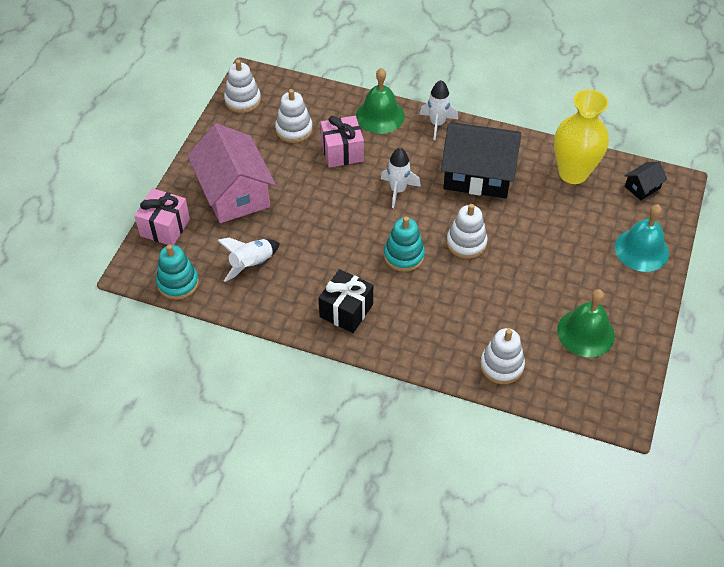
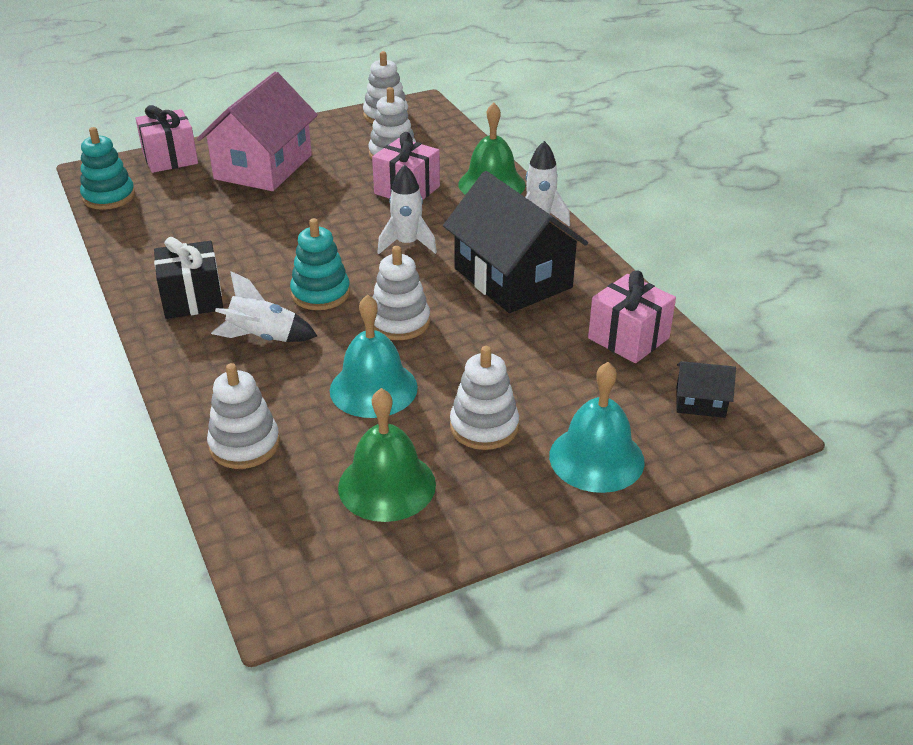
camera: 45 degrees right, 15 degrees down
white rocket [217,237,280,282] -> white rocket moved to [211,271,317,342]
yellow vase [554,89,609,184] -> pink gift [588,270,676,363]
none -> turquoise bell [330,294,418,418]
none -> white stacking toy [450,346,519,450]

